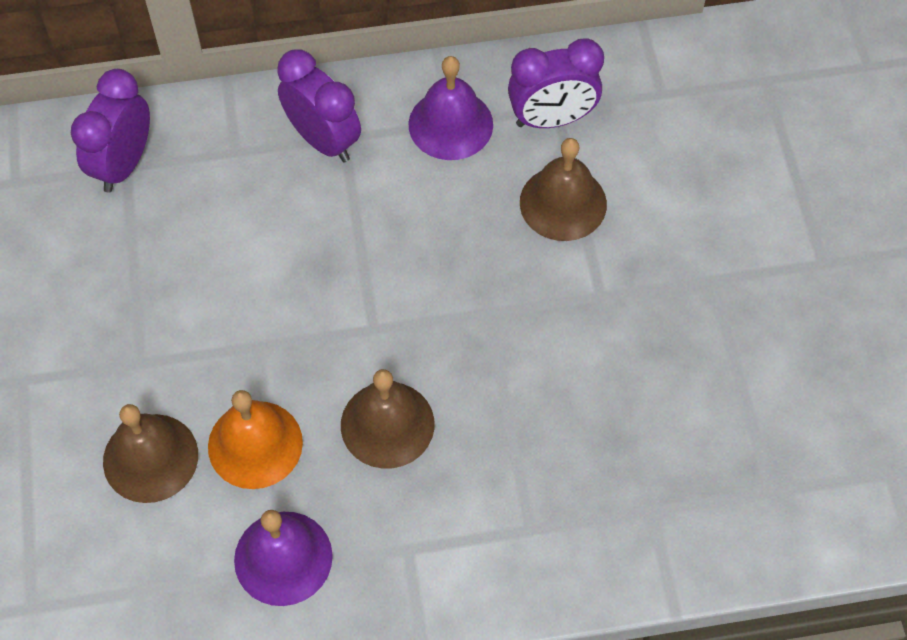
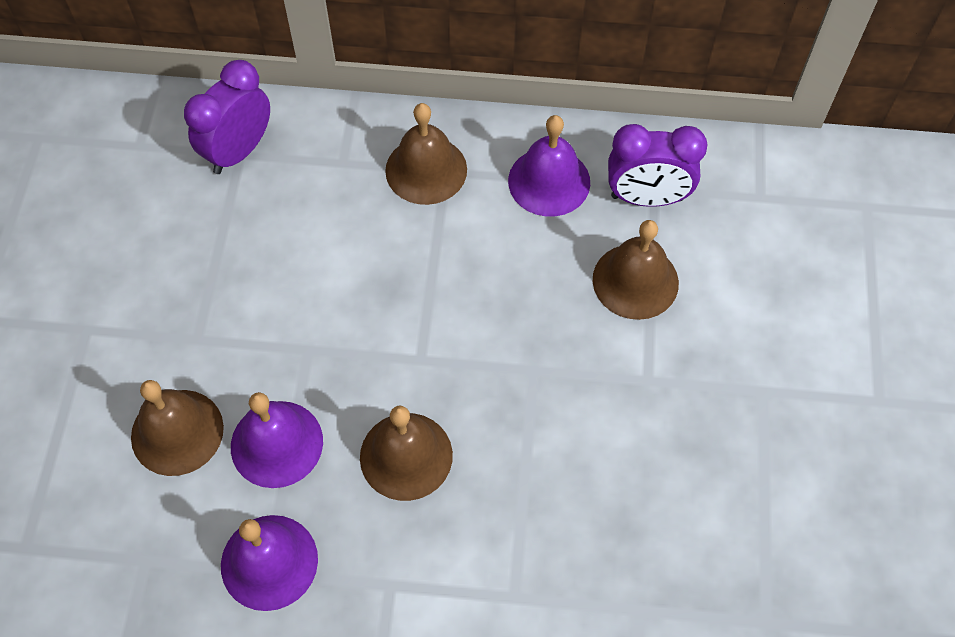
camera: 15 degrees right, 0 degrees up
orange bell [208,390,303,489] -> purple bell [231,392,323,488]
purple clock [277,49,361,162] -> brown bell [385,103,467,205]

